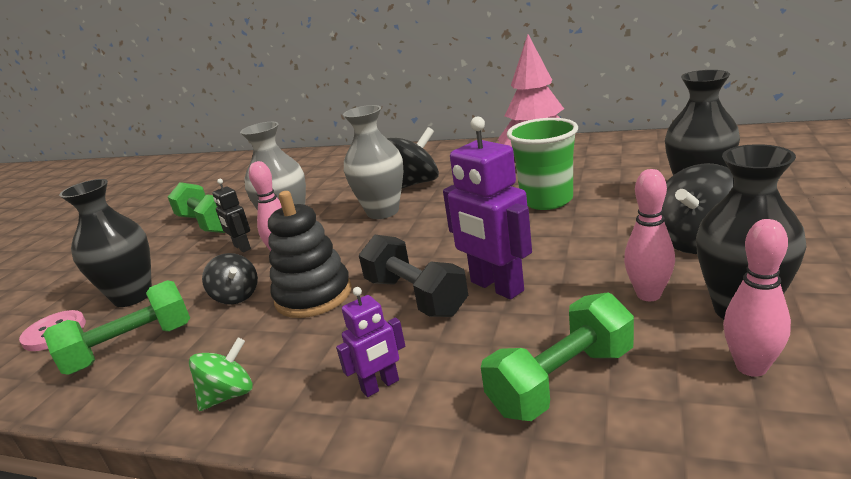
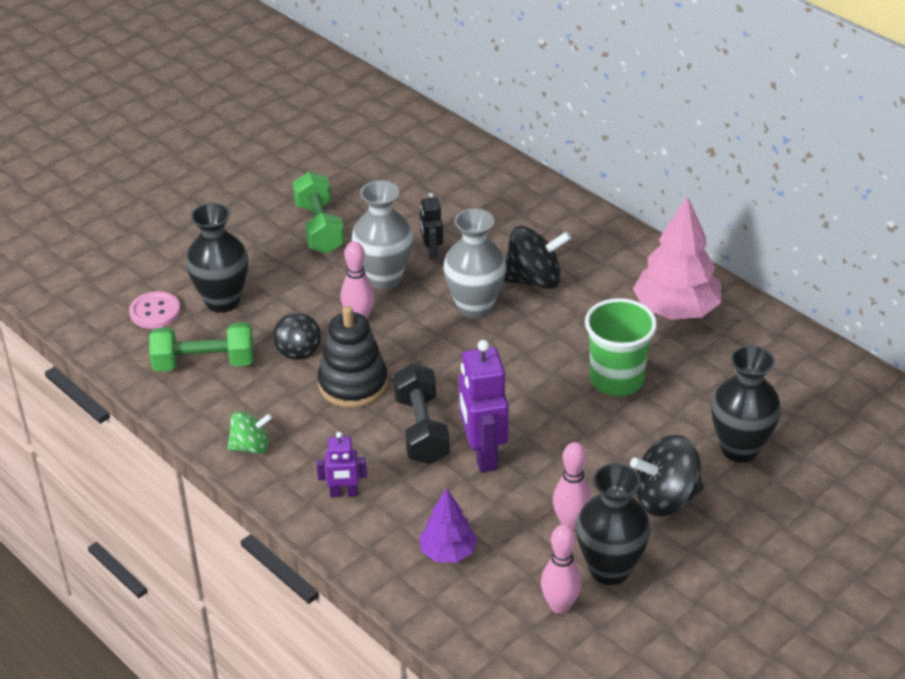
camera: 25 degrees right, 15 degrees up
black robot [212,179,251,252] -> black robot moved to [420,193,443,259]
green dumbbell [481,292,634,421] -> purple tree [419,488,477,563]

